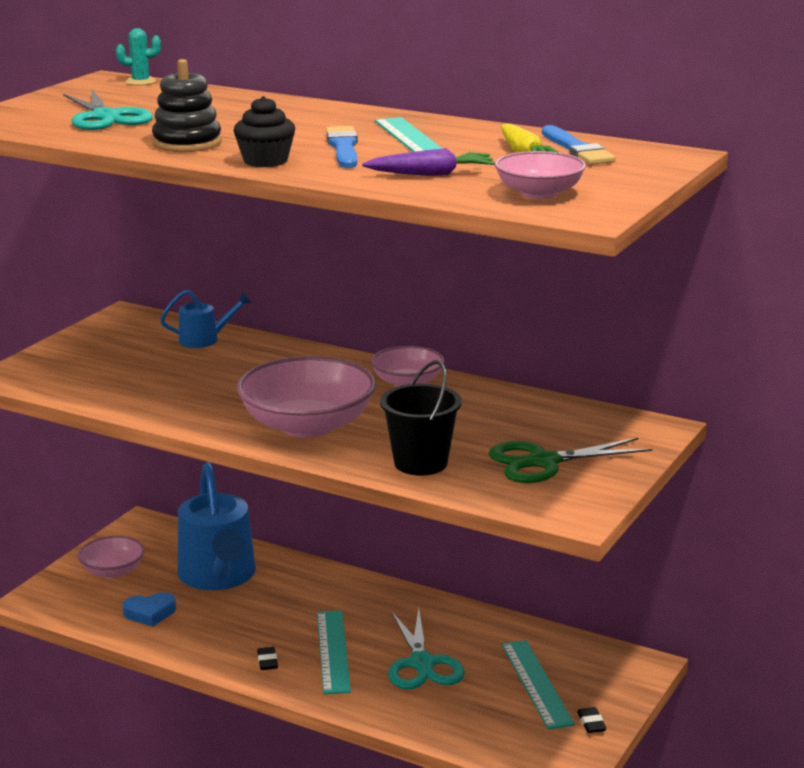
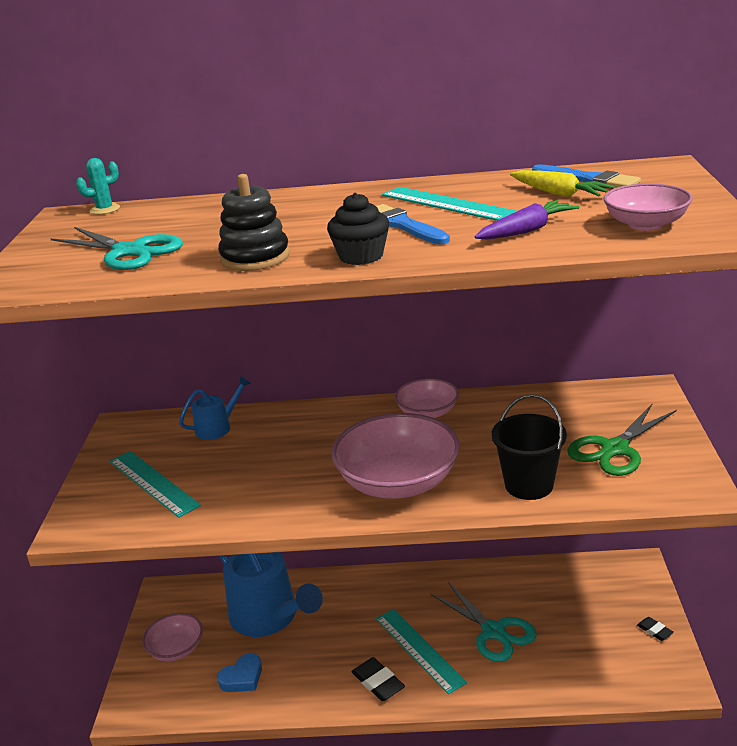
camera: 25 degrees left, 5 degrees up
black eraser [257,647,278,670] -> black eraser [352,657,405,701], size x1.67
turquoise ruler [502,640,575,729] -> turquoise ruler moved to [110,451,201,518]

